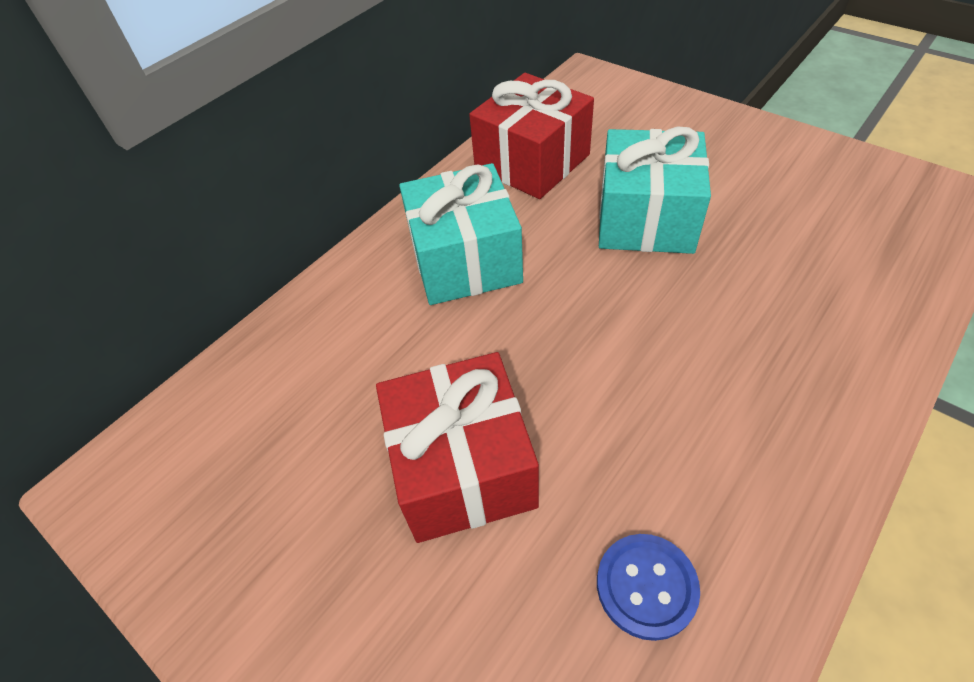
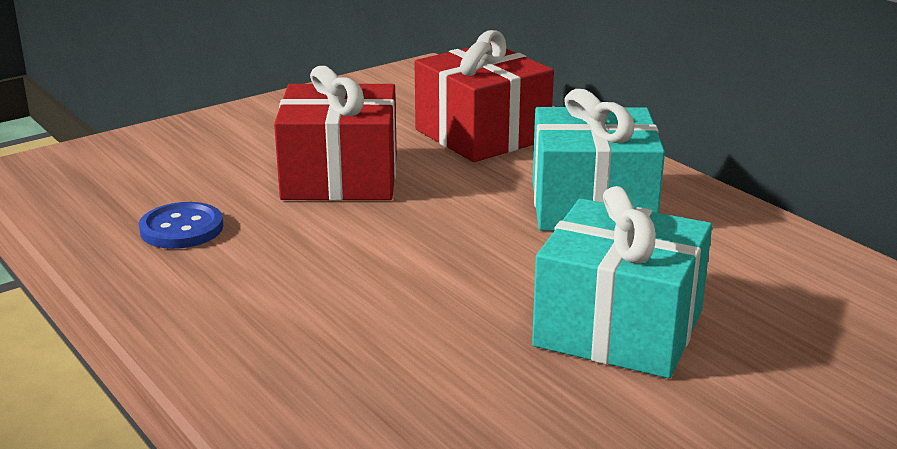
camera: 100 degrees right, 25 degrees down
red gift [469,73,594,199] -> red gift moved to [415,30,554,162]

